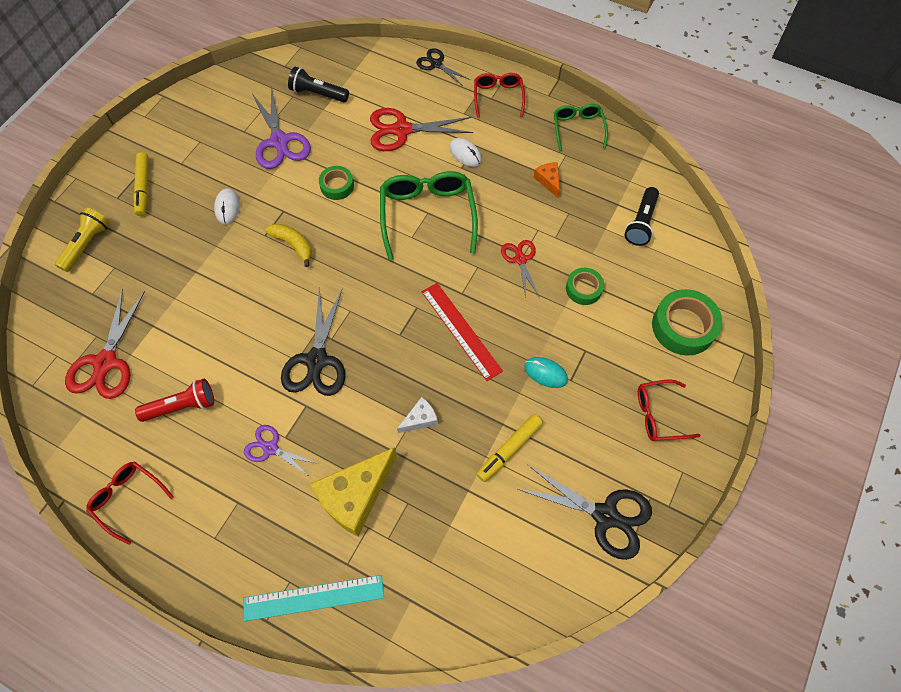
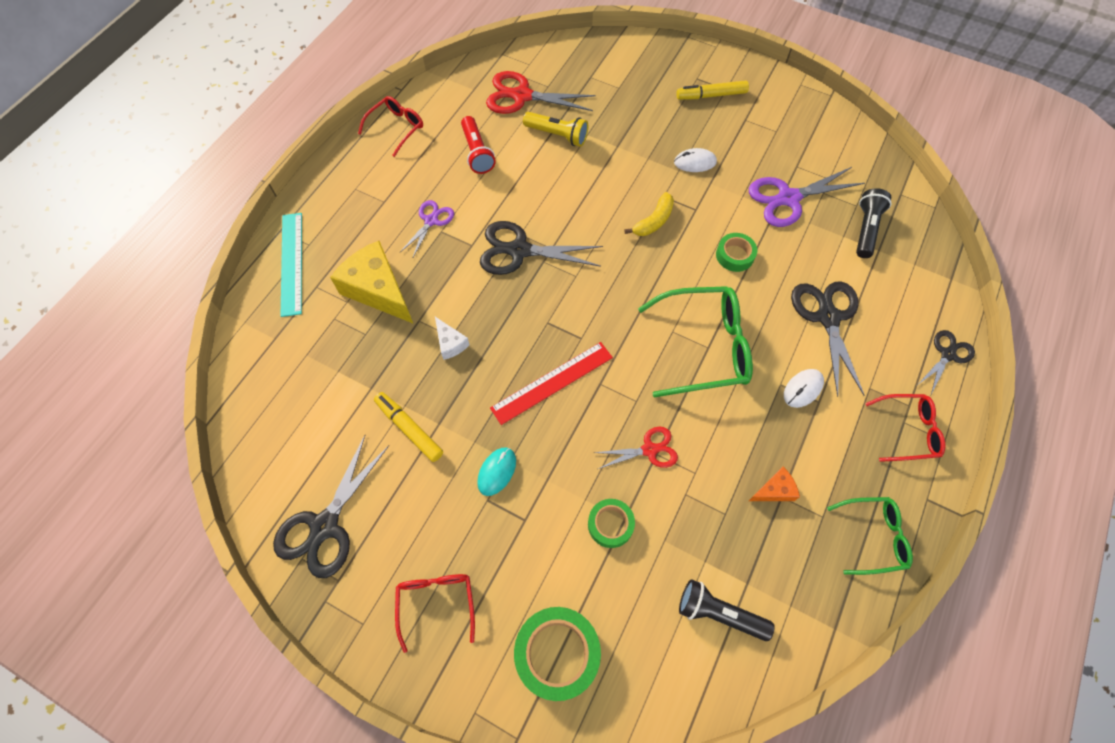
camera: 90 degrees right, 0 degrees up
yellow flashlight [55,207,110,272] -> yellow flashlight moved to [523,112,588,147]
red scissors [370,108,473,151] -> black scissors [791,281,865,397]

